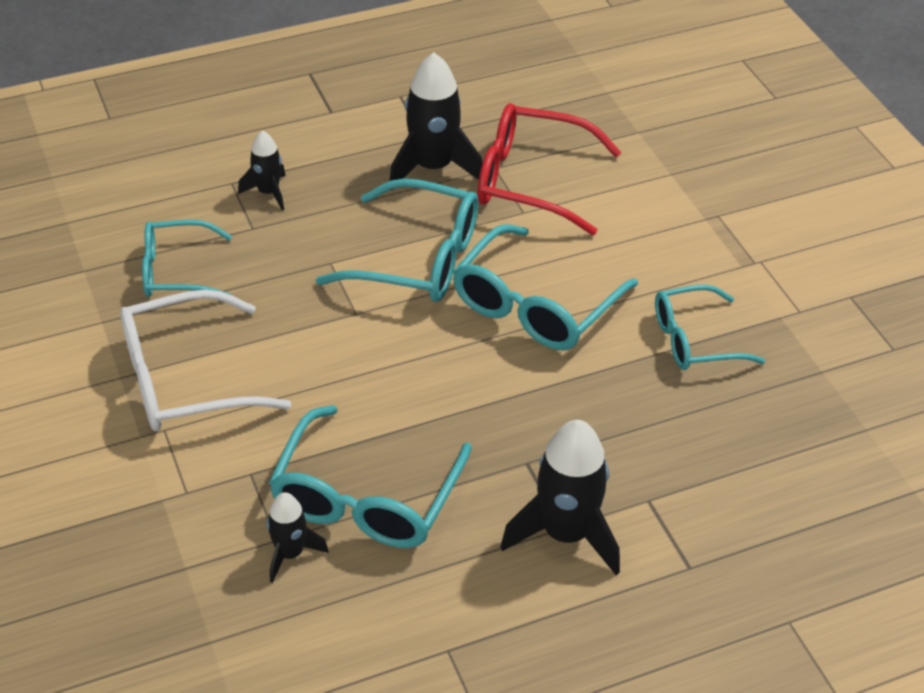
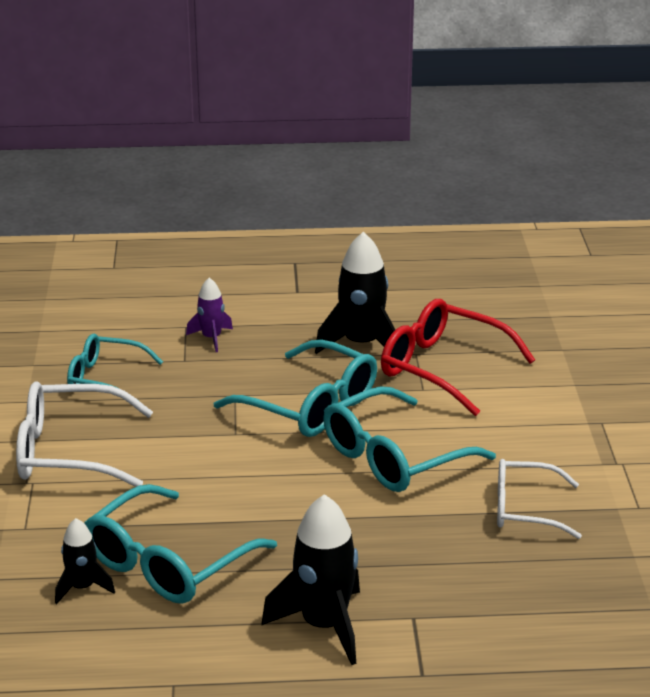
camera: 20 degrees right, 15 degrees down
black rocket [238,131,286,210] -> purple rocket [186,278,233,352]
turquoise glasses [655,285,765,370] -> white glasses [497,459,582,539]

